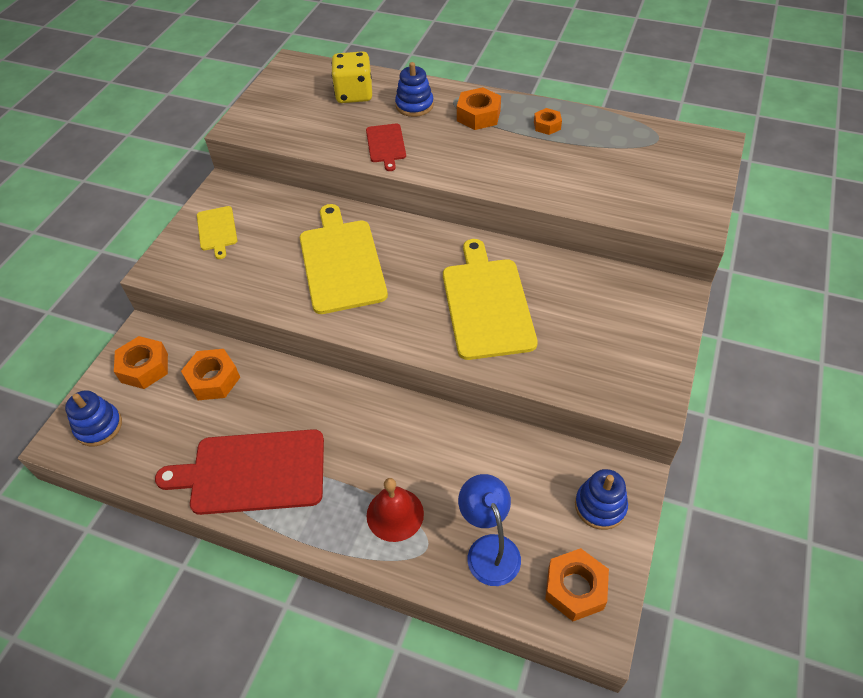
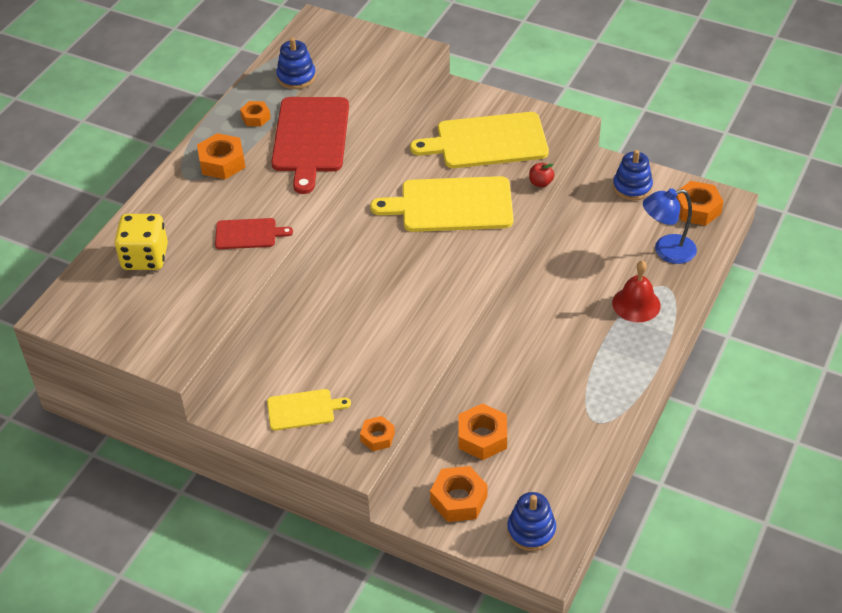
camera: 85 degrees left, 5 degrees down
red cutting board [155,429,324,515] -> red cutting board moved to [271,97,349,194]
yellow cutting board [300,204,388,314] -> yellow cutting board moved to [410,112,549,168]
blue stacking toy [395,62,434,117] -> blue stacking toy moved to [276,37,316,89]
none -> orange nut [360,416,395,451]
none -> red apple [529,163,554,187]

